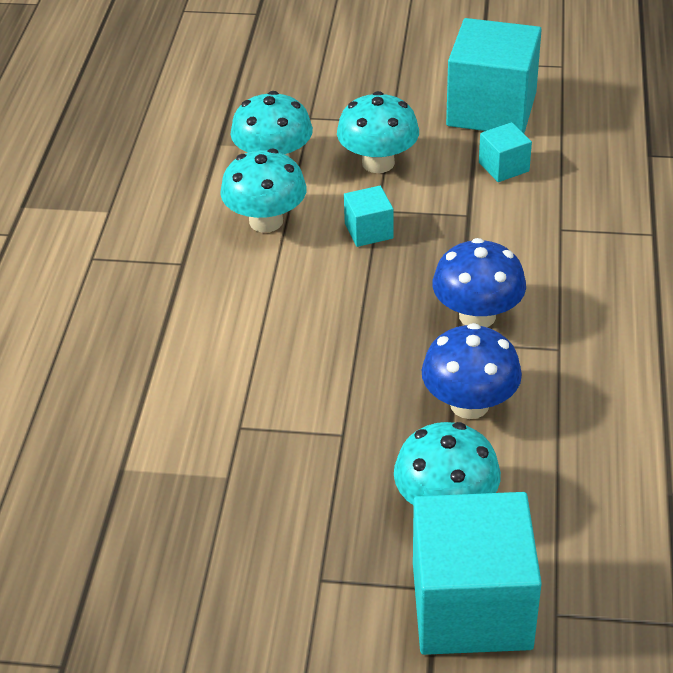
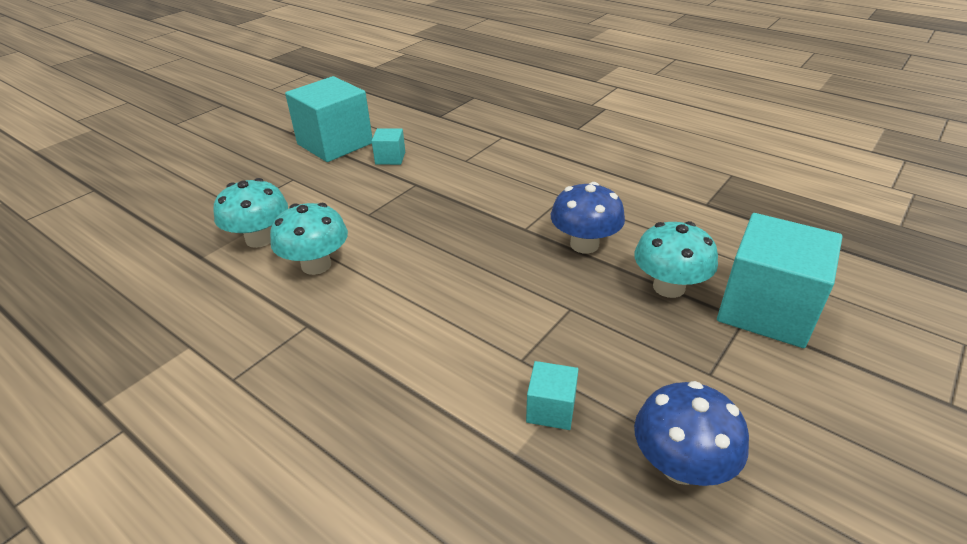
camera: 60 degrees left, 5 degrees down
turquoise mushroom [337,91,419,173] -> none
turquoise cube [344,186,393,247] -> turquoise cube moved to [526,361,579,430]
blue mushroom [432,238,526,327] -> blue mushroom moved to [634,381,749,486]

